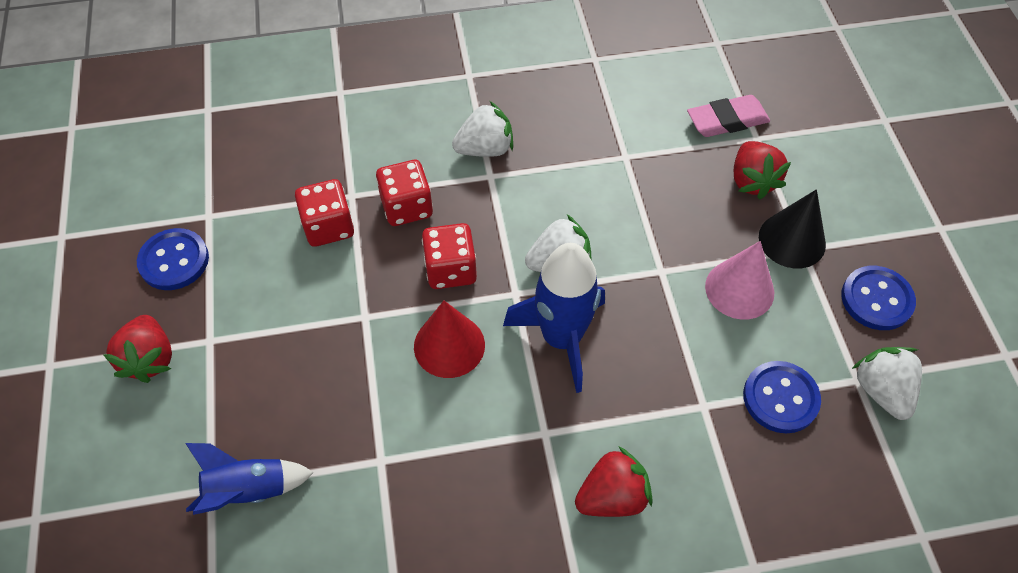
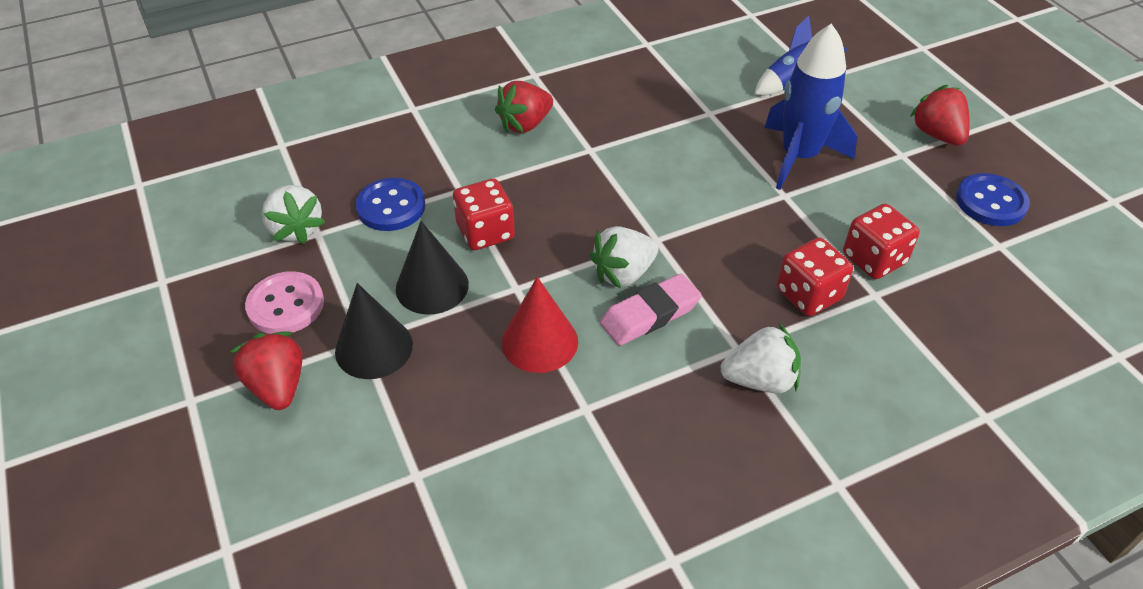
camera: 165 degrees right, 10 degrees down
red cone [414,301,485,378] -> red cone moved to [502,277,578,373]
red dice [422,223,477,289] -> red dice moved to [453,178,515,250]
white strawberry [452,101,513,157] -> white strawberry turned 150 degrees counterclockwise [721,323,801,393]
blue rocket [503,243,605,393] -> blue rocket moved to [764,23,857,190]
pink eraser [687,95,770,137] -> pink eraser moved to [600,274,702,346]
pink cone [705,241,774,320] -> black cone [396,221,469,315]
red strawberry [734,141,791,199] -> red strawberry moved to [230,331,302,410]
blue button [841,266,916,330] -> pink button [245,271,324,334]

